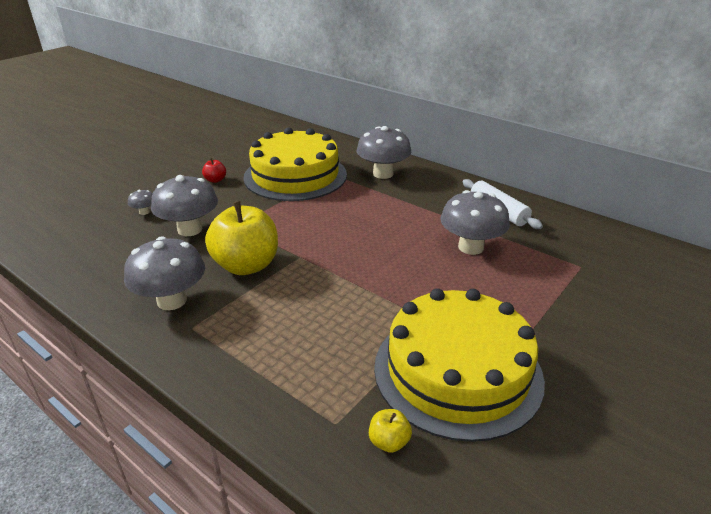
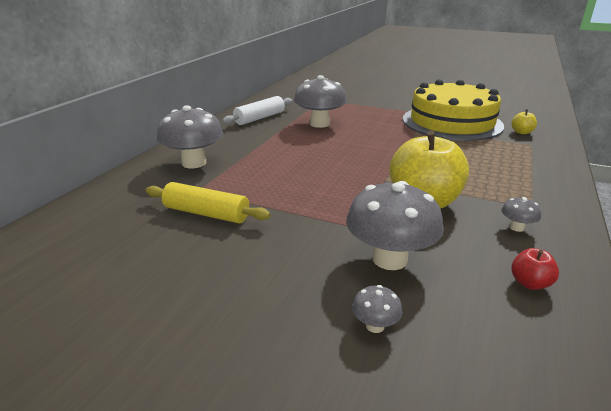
camera: 105 degrees left, 5 degrees down
grey mushroom [124,236,205,310] -> grey mushroom [501,197,541,232], size x0.44
red apple [202,158,226,183] -> red apple moved to [511,248,559,290]
yellow cake [243,128,347,201] -> yellow rolling pin [146,182,271,223]

